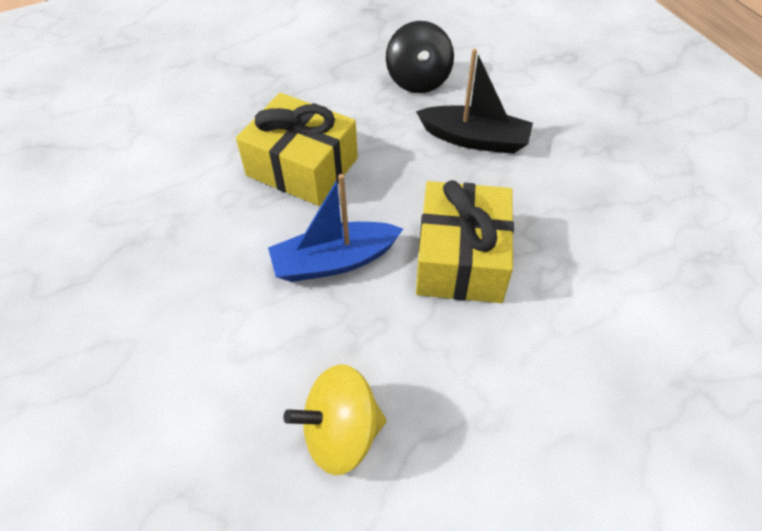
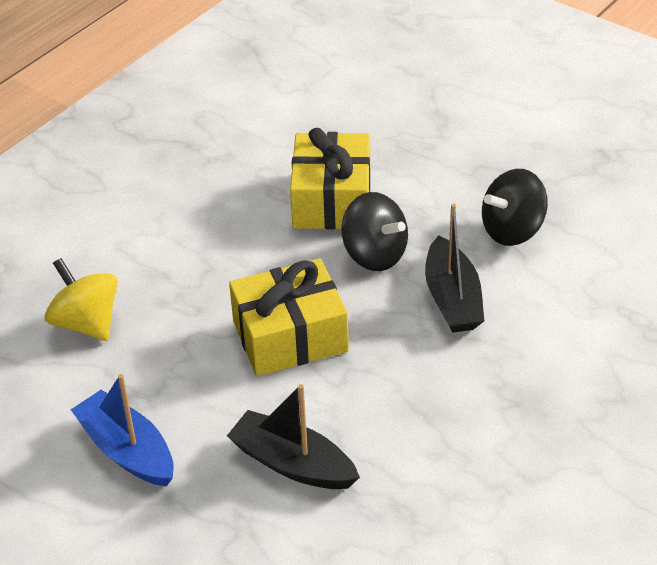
camera: 65 degrees right, 10 degrees down
blue boat [268,174,403,282] -> blue boat moved to [71,374,174,487]
none -> black boat [227,384,360,489]
none -> black spinning top [341,192,408,271]

